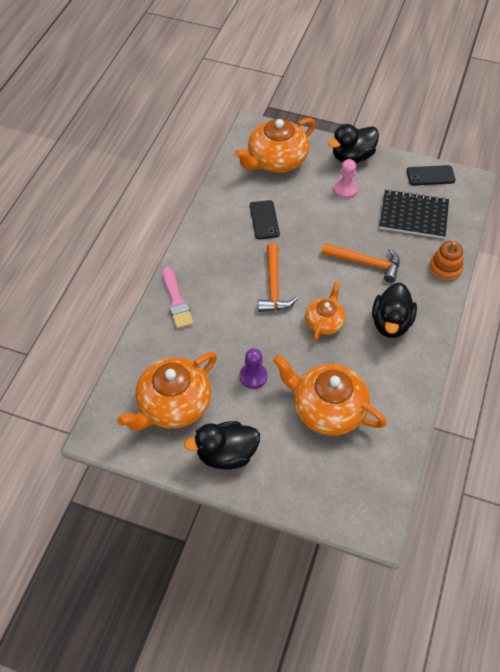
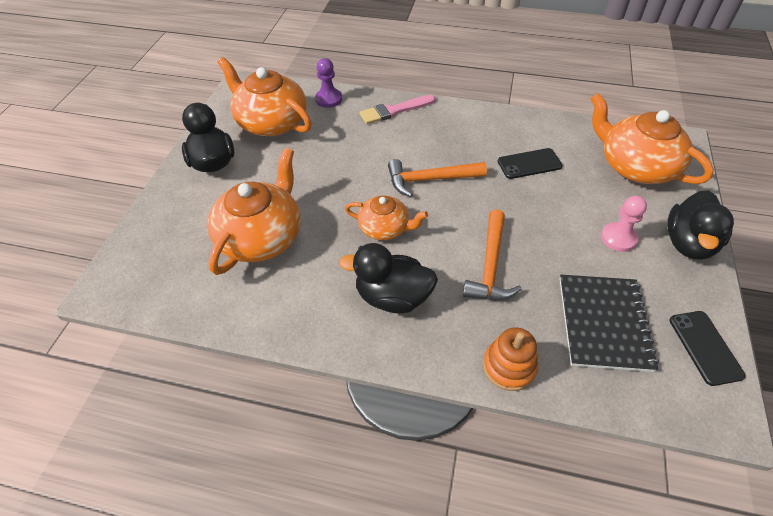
camera: 85 degrees right, 5 degrees down
purple pawn [240,348,268,389] -> purple pawn moved to [315,58,342,108]
black duck [328,124,379,163] -> black duck turned 120 degrees counterclockwise [667,190,734,260]

